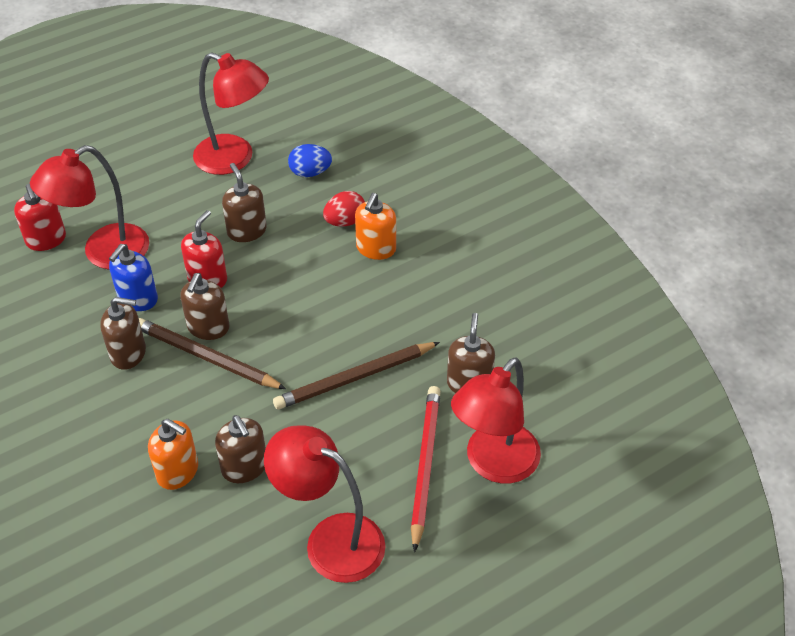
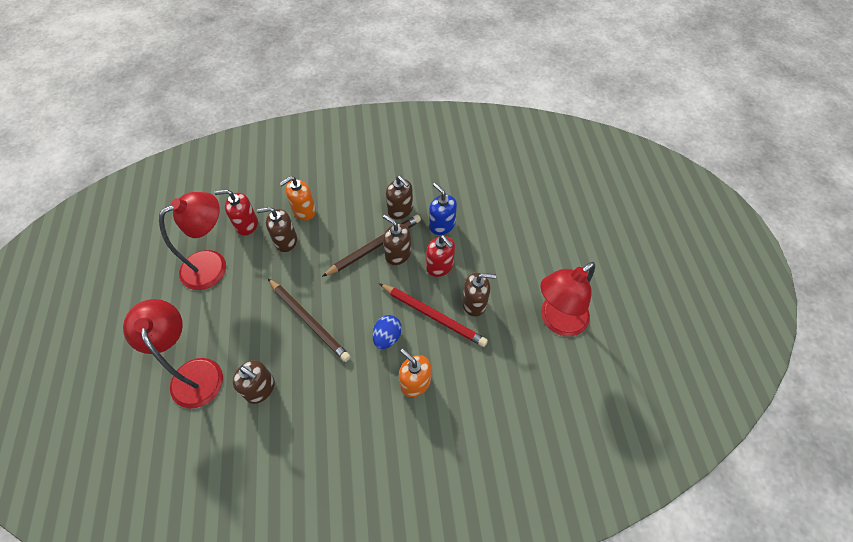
camera: 115 degrees right, 10 degrees up
red soap dispenser [14,184,66,251] -> red soap dispenser moved to [215,190,258,235]
red lamp [30,145,149,269] -> none
brown soap dispenser [100,297,146,370] -> brown soap dispenser turned 75 degrees counterclockwise [386,176,413,219]
brown pencil [273,342,440,409] -> brown pencil turned 135 degrees clockwise [268,278,351,362]
blue egg [288,144,332,177] -> blue egg moved to [372,315,402,349]
red egg [323,191,365,227] -> none
red pencil [411,386,441,552] -> red pencil moved to [379,283,488,347]

